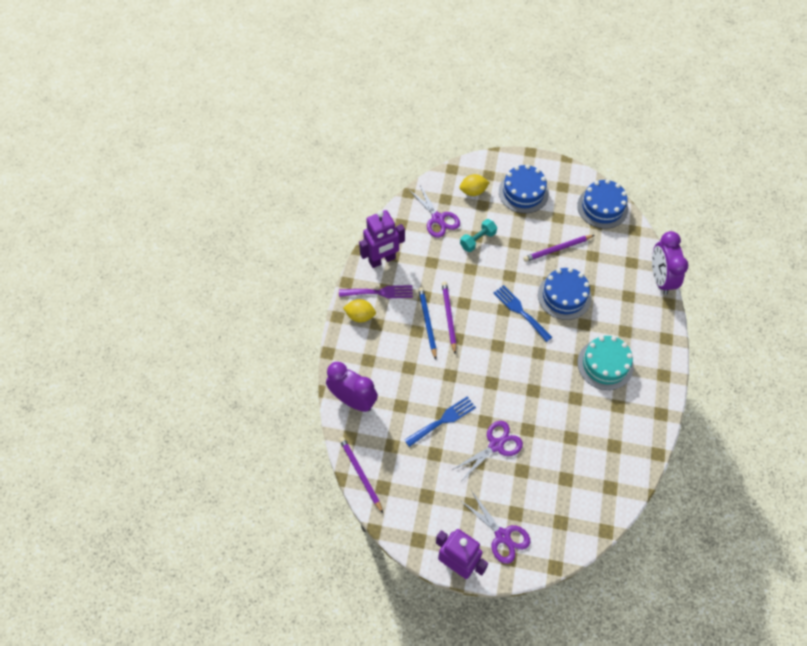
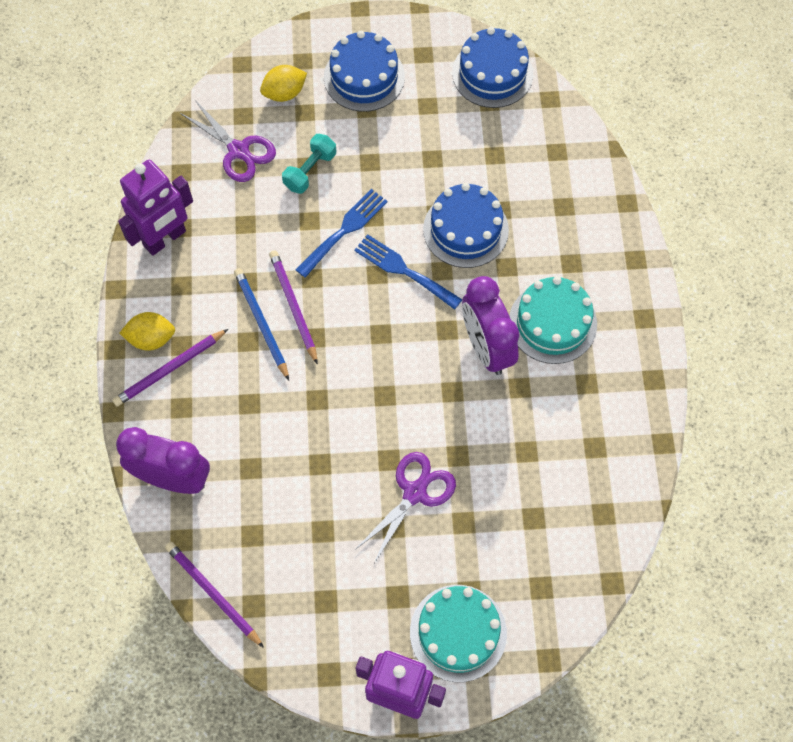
camera: 15 degrees left, 5 degrees up
purple fork [339,285,413,298] -> none
blue fork [405,396,476,447] -> blue fork moved to [295,189,388,278]
purple scissors [461,492,530,564] -> turquoise cake [410,585,507,682]
purple pencil [523,235,594,262] -> purple pencil moved to [112,329,228,406]
purple clock [652,231,688,295] -> purple clock moved to [462,276,519,375]

